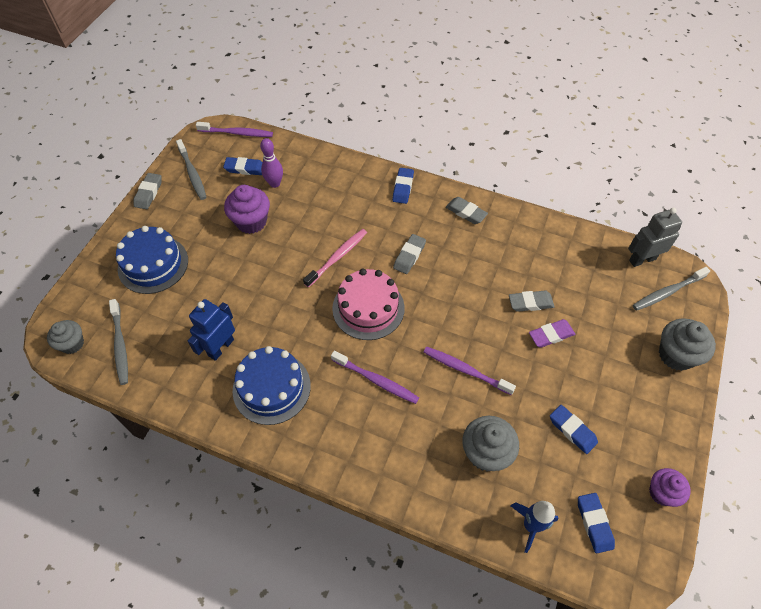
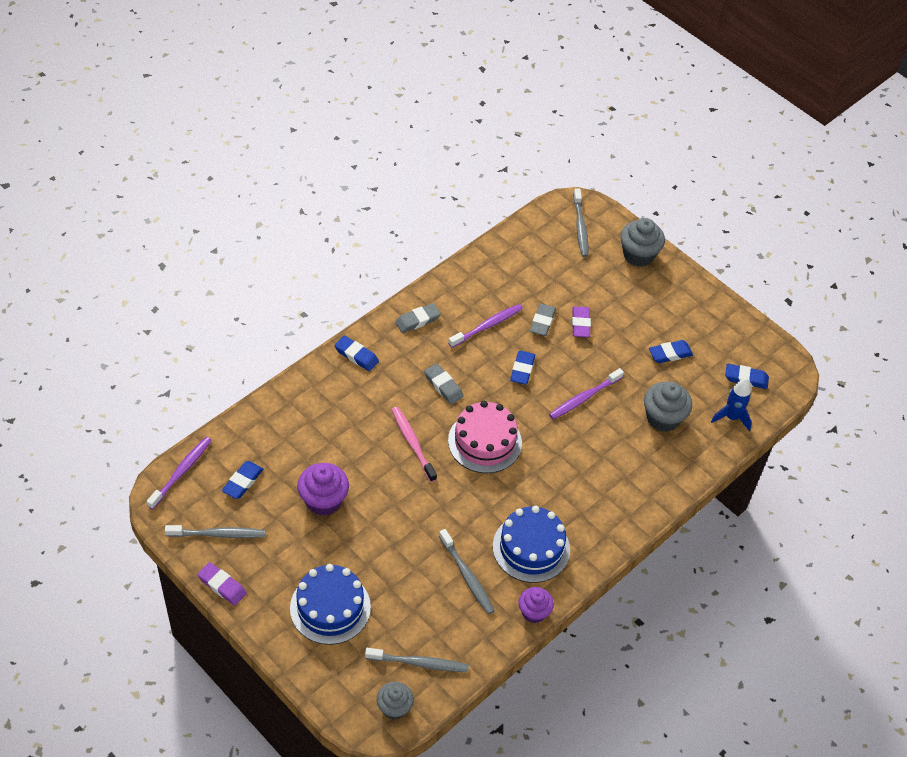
camera: 70 degrees left, 5 degrees down
grey eraser [134,173,162,209] -> purple eraser [197,562,247,606]
blue robot [188,299,235,361] -> grey toothbrush [439,529,494,615]
purple bowling pin [260,138,283,188] -> none
purple toothbrush [331,351,419,404] -> purple toothbrush moved to [448,304,523,348]
grey robot [628,208,682,267] -> none
purple cupcake [649,468,691,507] -> purple cupcake moved to [519,587,554,623]
none -> blue eraser [510,351,535,384]

